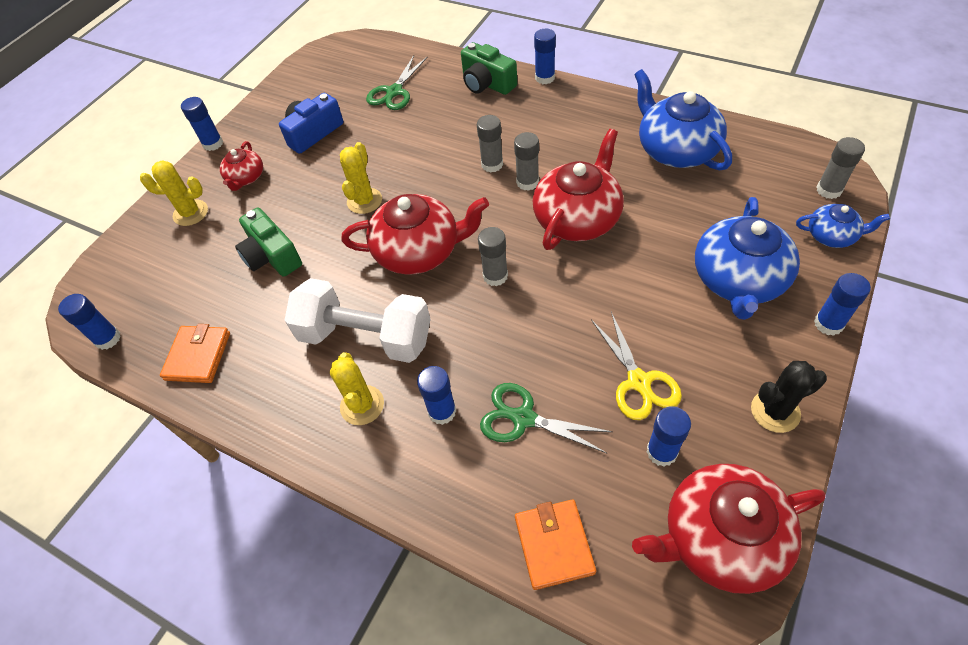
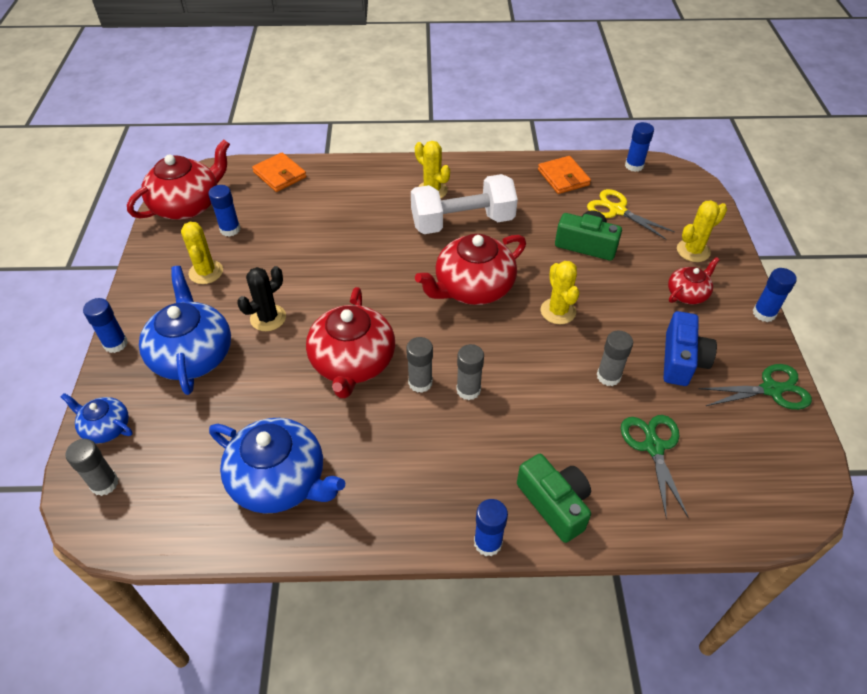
camera: 145 degrees right, 5 degrees down
red teapot [220,141,263,191] -> red teapot turned 75 degrees clockwise [668,257,719,304]
blue glue stick [417,366,456,425] -> none
green camera [461,42,517,95] -> green camera turned 45 degrees clockwise [517,454,591,543]
grey glue stick [478,227,508,286] -> grey glue stick moved to [597,331,633,386]
green scissors [480,383,612,453] -> green scissors moved to [698,364,812,410]
yellow scissors [591,312,682,420] -> yellow scissors moved to [587,189,675,240]
black cactus [751,361,827,433] -> black cactus moved to [237,266,286,331]
blue teapot [796,204,890,248] -> blue teapot turned 45 degrees clockwise [61,393,133,444]
none -> yellow cactus [181,222,223,284]

